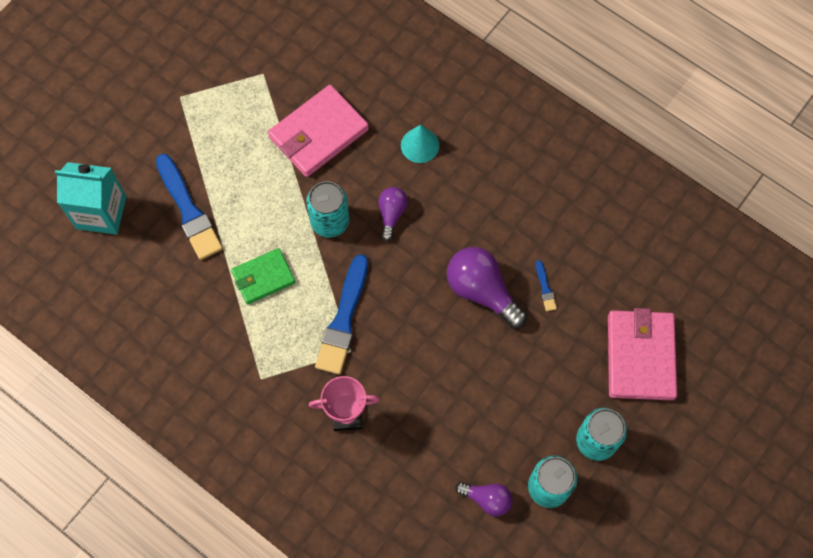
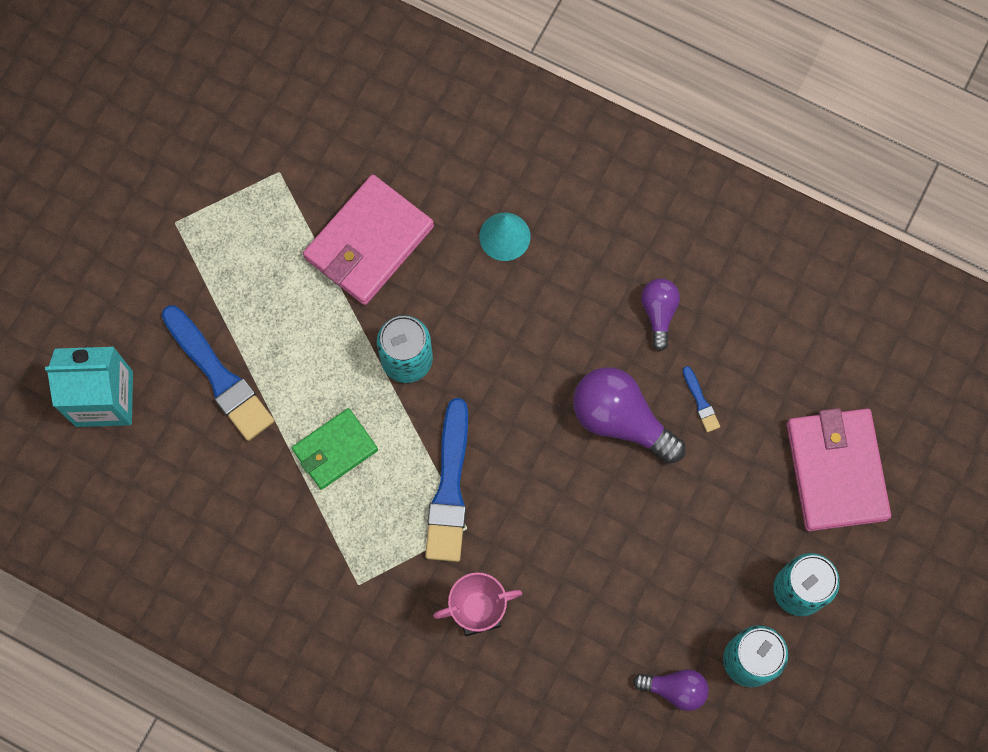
camera: 10 degrees left, 5 degrees up
purple light bulb [378,187,408,241] -> purple light bulb moved to [641,278,680,351]

